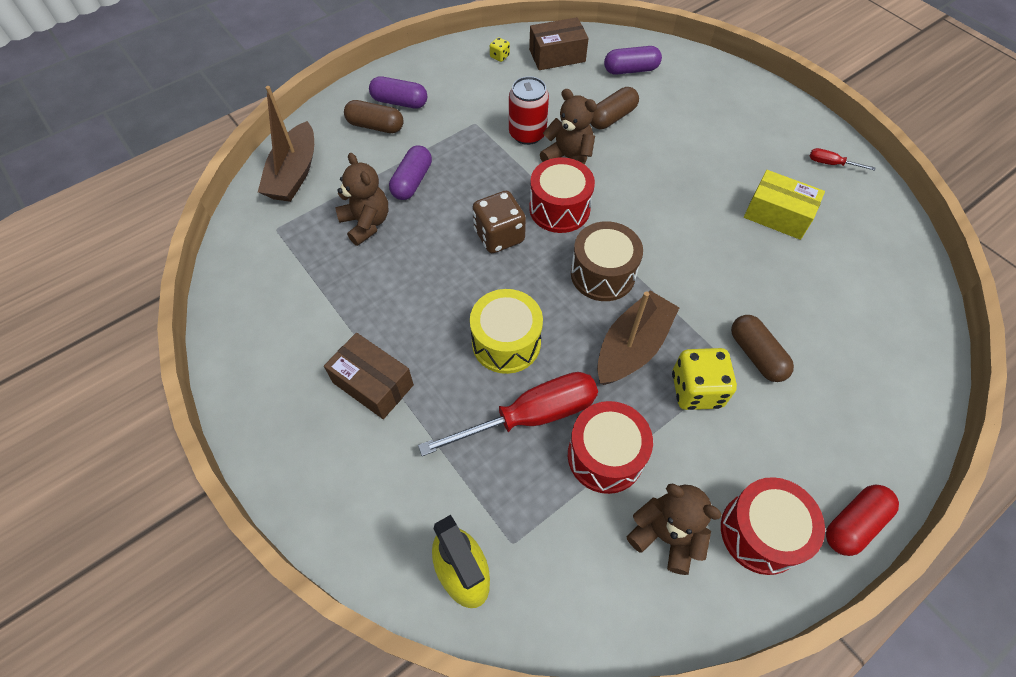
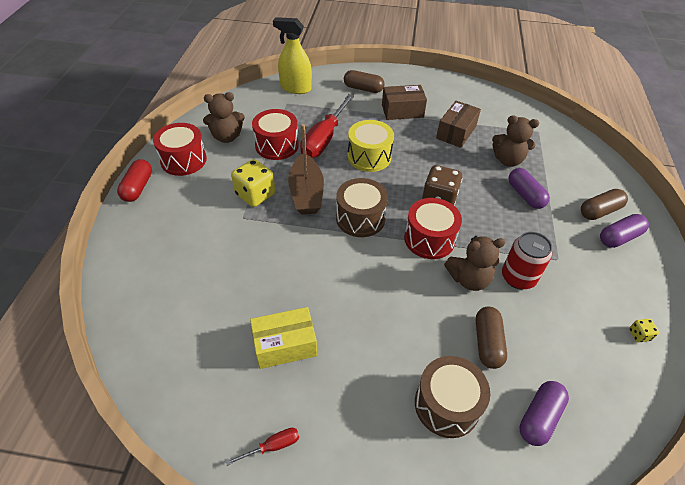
camera: 135 degrees right, 10 degrees down
brown boat [258,86,314,202] -> none
brown box [529,17,589,70] -> brown box moved to [436,101,481,148]
brown capsule [731,315,794,382] -> brown capsule moved to [344,70,385,93]
none -> brown drum [415,356,490,438]

